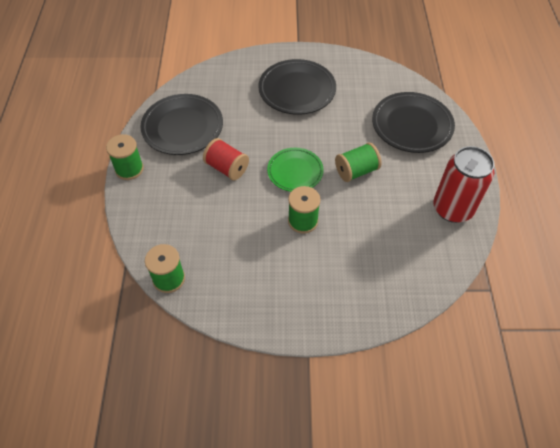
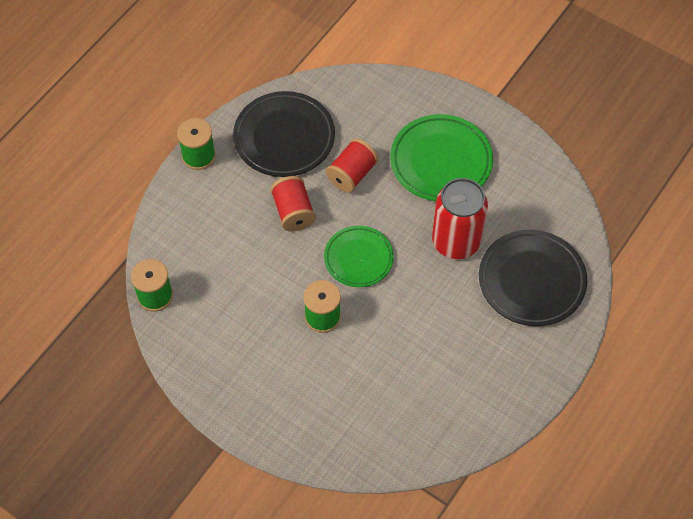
camera: 35 degrees right, 5 degrees up
black plate [258,59,336,115] -> green plate [390,114,493,201]
green spool [335,143,381,182] -> none
red can [433,146,495,223] -> red can moved to [432,178,488,259]
none -> red spool [326,138,379,193]

